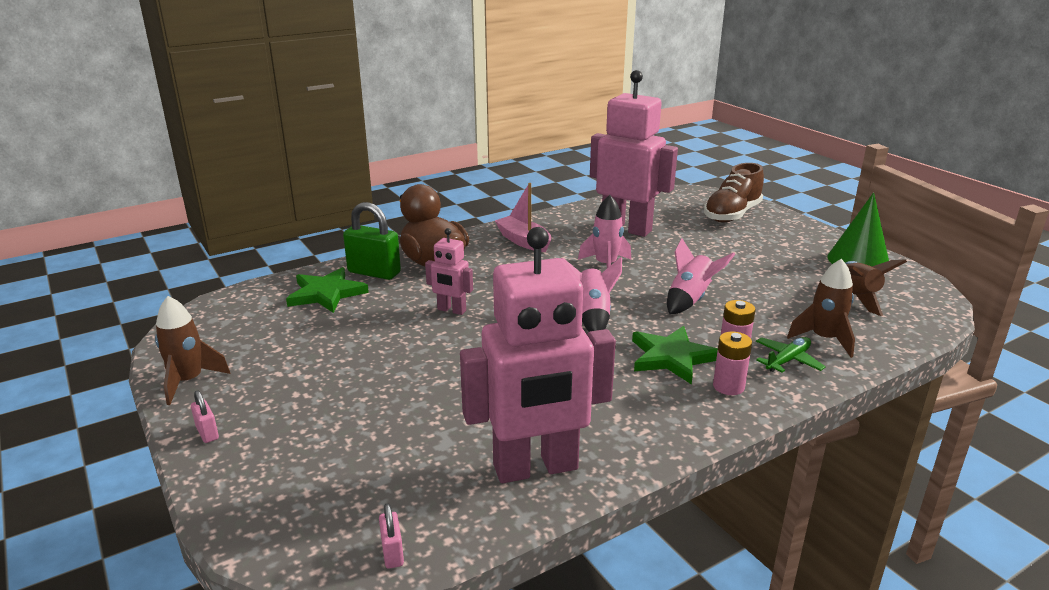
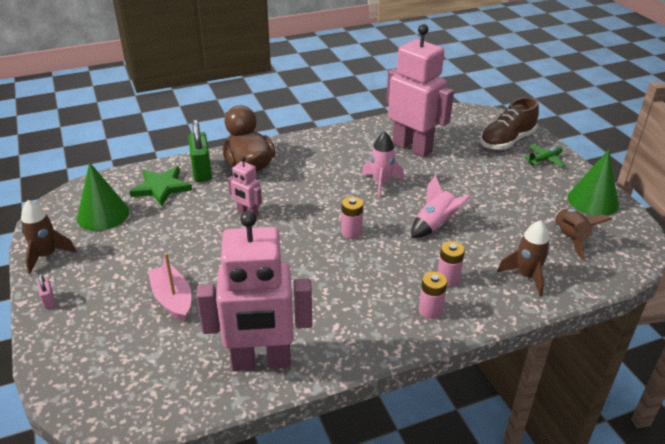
camera: 10 degrees right, 10 degrees up
green padlock [343,202,401,280] -> green padlock turned 45 degrees clockwise [188,119,212,182]
pink padlock [379,503,404,569] -> none
pink boat [494,183,551,252] -> pink boat moved to [148,253,191,322]
pink rocket [562,257,622,332] -> pink battery [341,197,363,239]
green star [632,326,718,385] -> none
green plane [756,337,826,373] -> green plane moved to [524,144,565,167]
none -> green cone [77,162,129,231]

